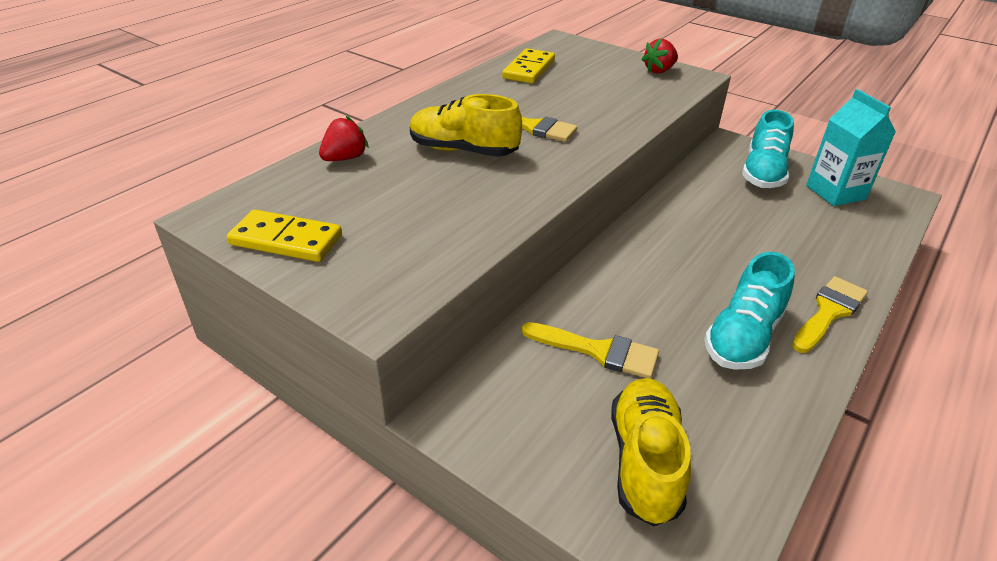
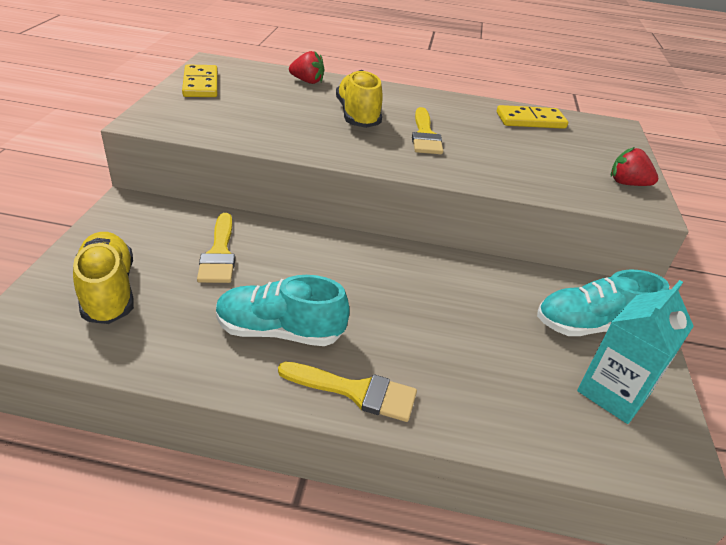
camera: 60 degrees right, 0 degrees up
yellow shoe [611,378,691,526] -> yellow shoe turned 90 degrees counterclockwise [73,232,134,324]

